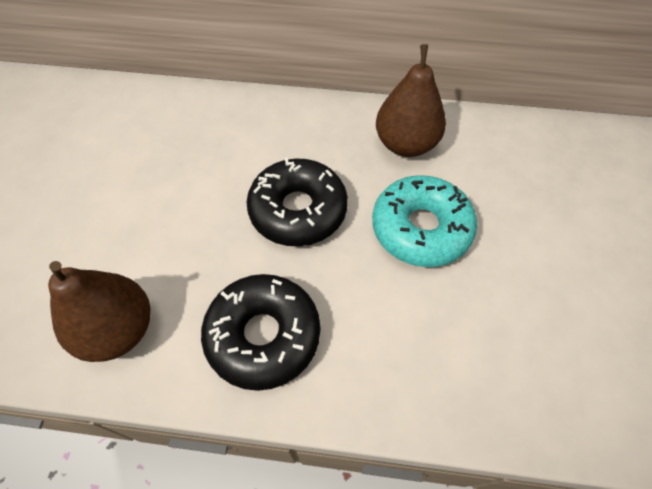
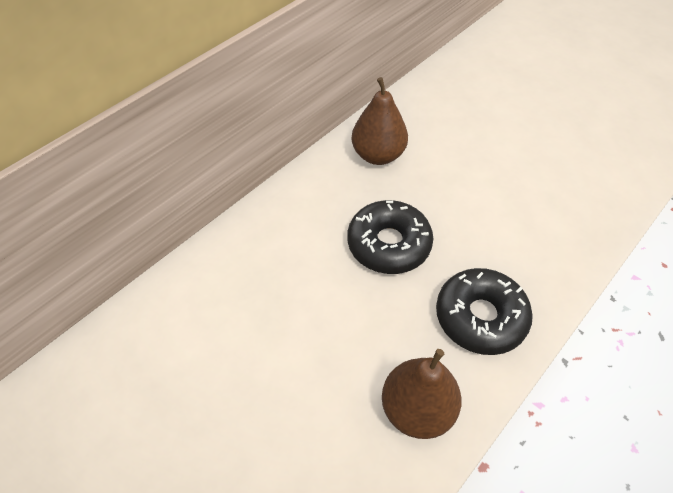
camera: 55 degrees left, 5 degrees down
turquoise donut [372,175,477,267] -> none

